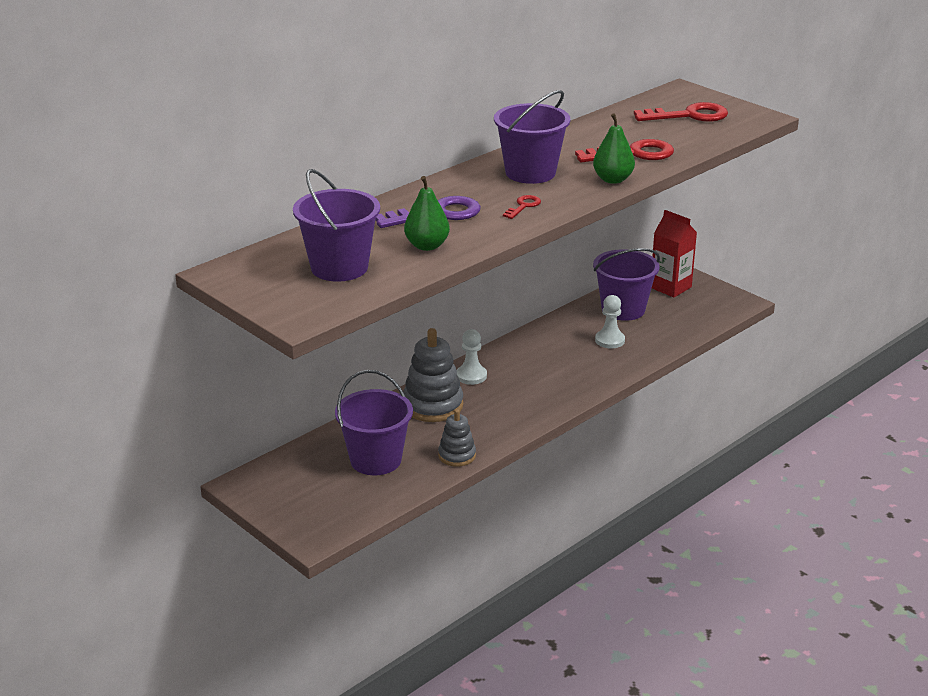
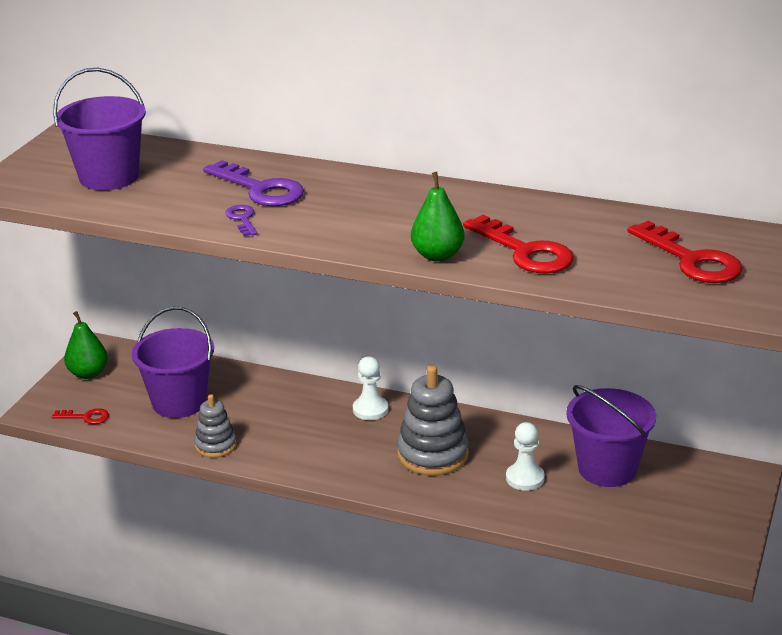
camera: 65 degrees right, 0 degrees up
grey stacking toy [403,328,463,422] -> grey stacking toy moved to [397,366,469,476]
green pear [404,176,450,251] -> green pear moved to [64,311,108,379]
purple bucket [494,90,571,184] -> none
red key [503,195,541,219] -> red key moved to [52,408,109,424]
red carton [652,210,697,297] -> none
none -> purple key [225,205,257,236]

